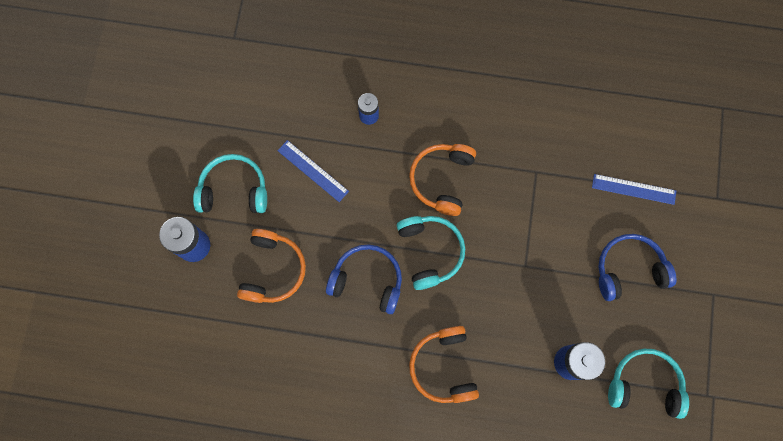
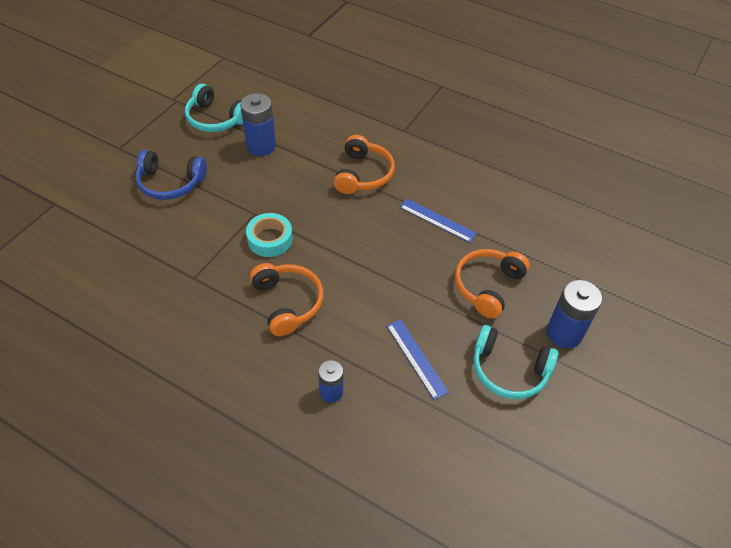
camera: 160 degrees left, 25 degrees down
blue headphones [326,244,402,314] -> none
turquoise headphones [397,216,465,290] -> none
orange headphones [409,144,476,216] -> orange headphones turned 60 degrees counterclockwise [250,263,324,336]
blue ruler [592,174,676,205] -> blue ruler moved to [400,199,477,243]
none -> turquoise tape [246,213,293,257]

